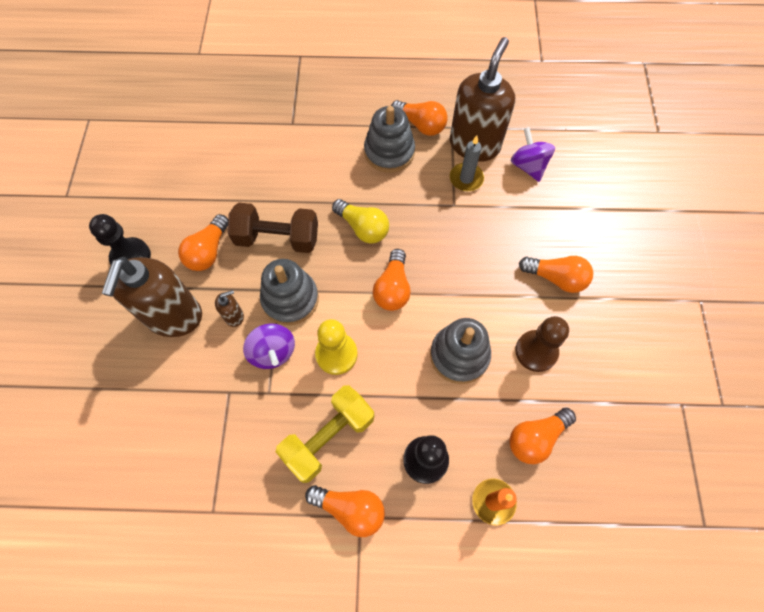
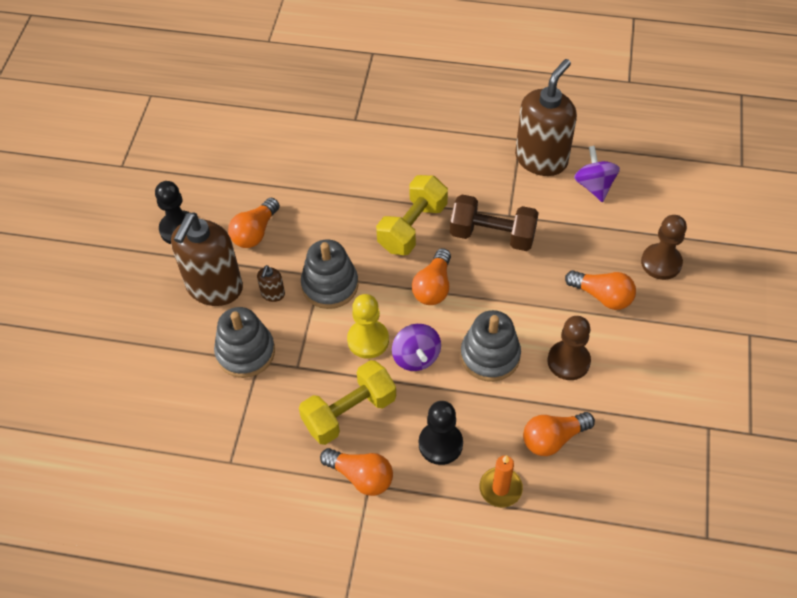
camera: 10 degrees right, 10 degrees down
brown soap dispenser [215,290,244,327] -> brown soap dispenser turned 120 degrees clockwise [257,265,285,302]
brown dumbbell [228,203,318,253] -> brown dumbbell moved to [450,195,539,251]
purple spinning top [243,323,295,369] -> purple spinning top moved to [392,324,441,371]
yellow light bulb [332,199,389,244] -> yellow dumbbell [376,175,448,255]
grey stacking toy [364,106,415,173] -> grey stacking toy moved to [214,307,275,378]
orange light bulb [391,100,448,136] -> none
grey candle [450,135,484,191] -> none
none -> brown pawn [641,215,687,280]

